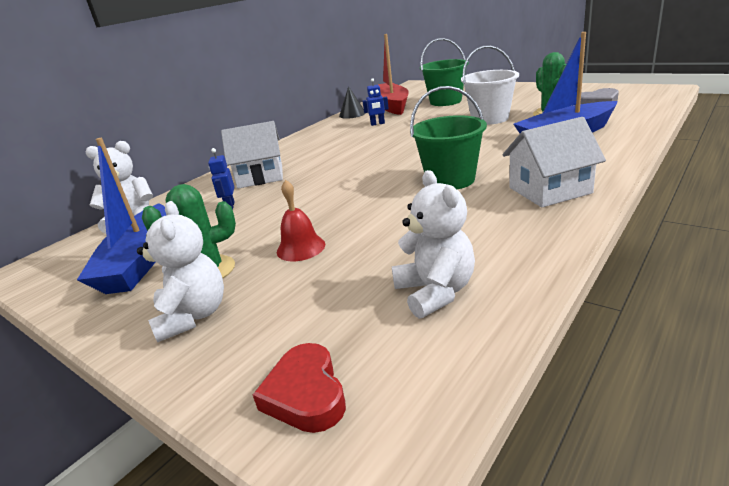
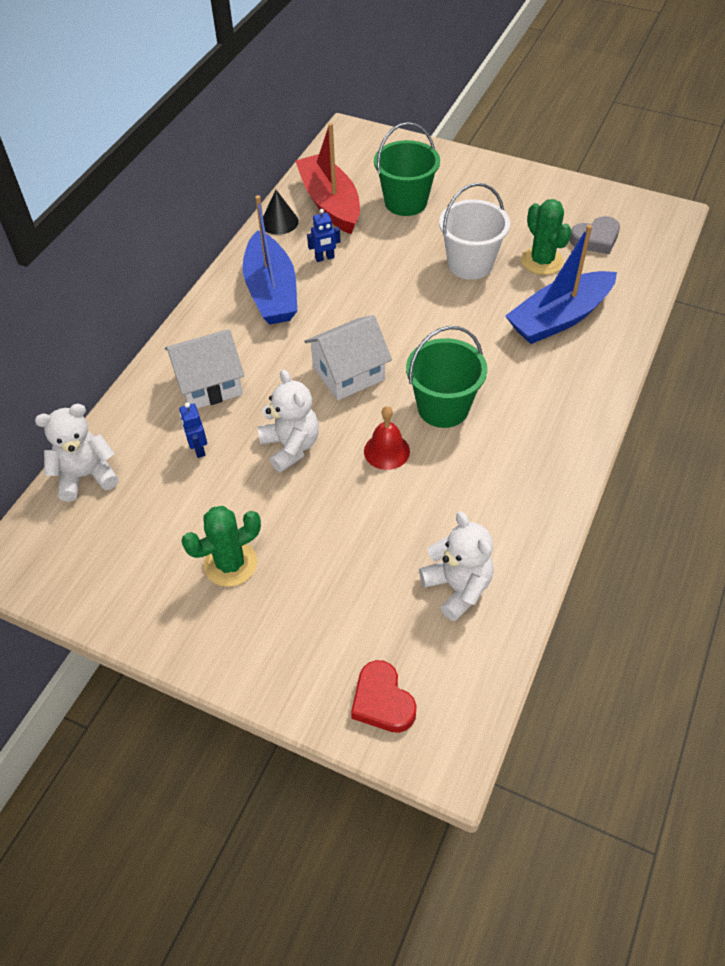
camera: 15 degrees left, 25 degrees up
blue boat [77,138,166,294] -> blue boat moved to [243,195,297,324]
white teddy bear [137,201,224,342] -> white teddy bear moved to [258,370,319,473]
red bell [277,180,325,261] -> red bell moved to [364,406,410,470]
white house [502,117,606,207] -> white house moved to [304,315,392,400]

